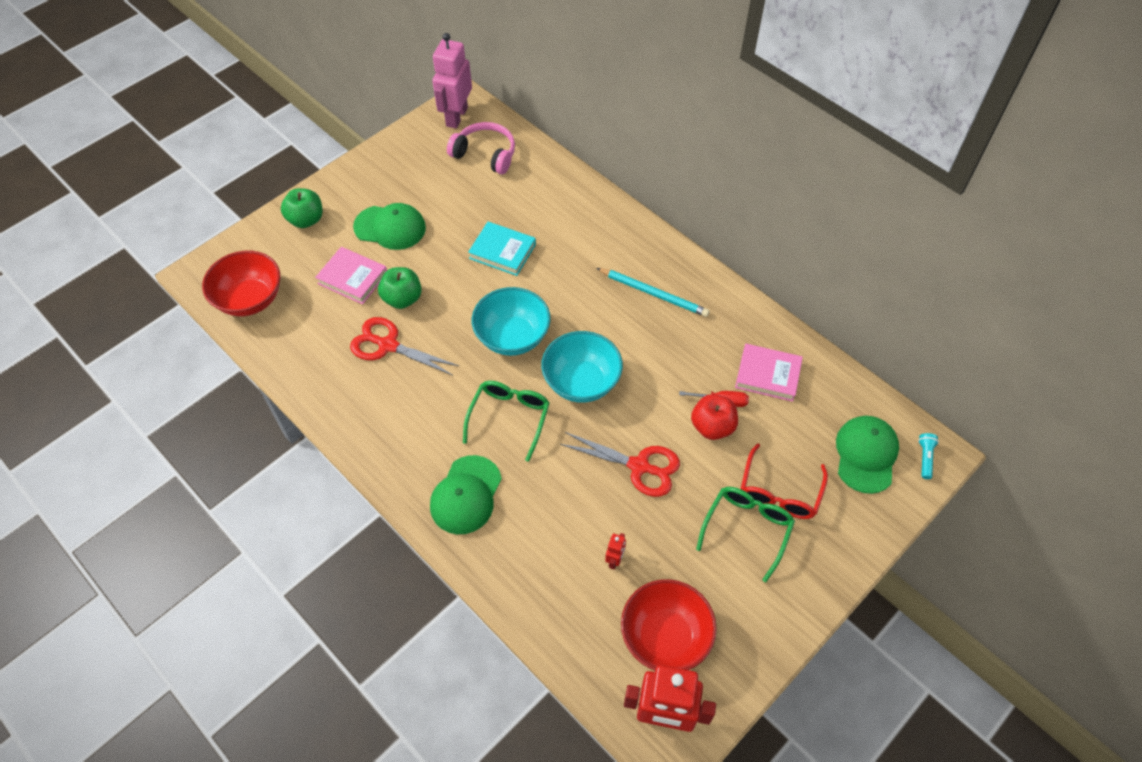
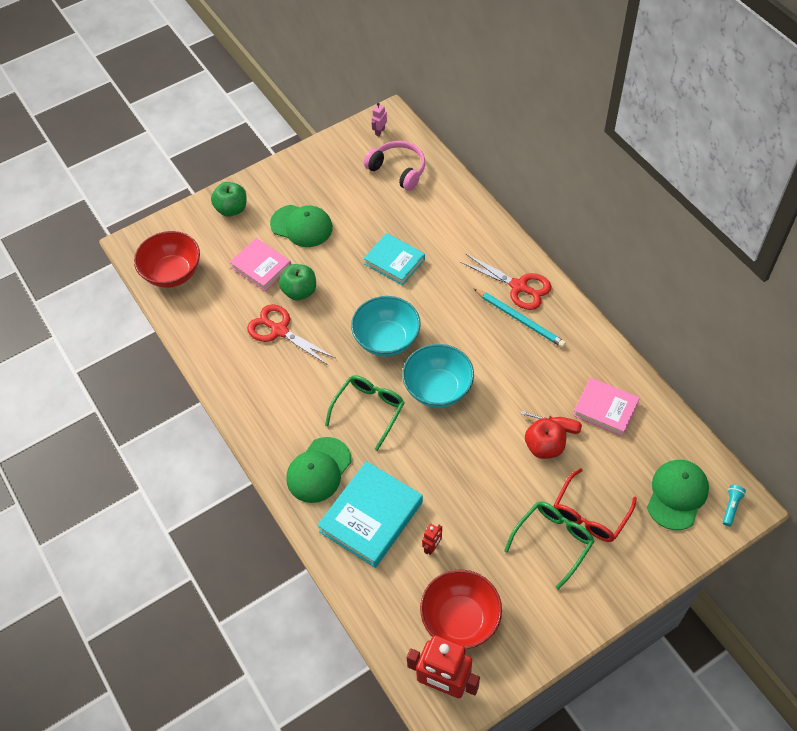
camera: 15 degrees right, 0 degrees up
pink robot [432,33,472,129] -> pink robot [371,103,387,136], size x0.43
red scissors [560,432,680,497] -> red scissors moved to [460,254,552,310]
none -> turquoise book [317,461,423,568]

